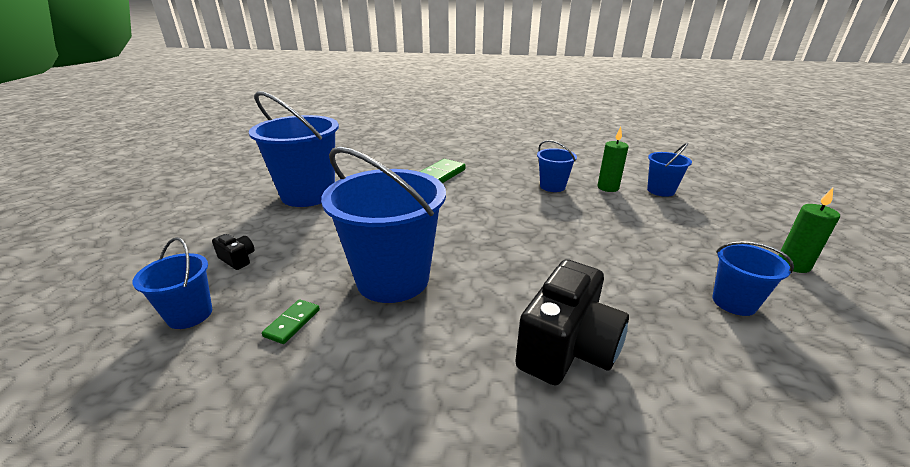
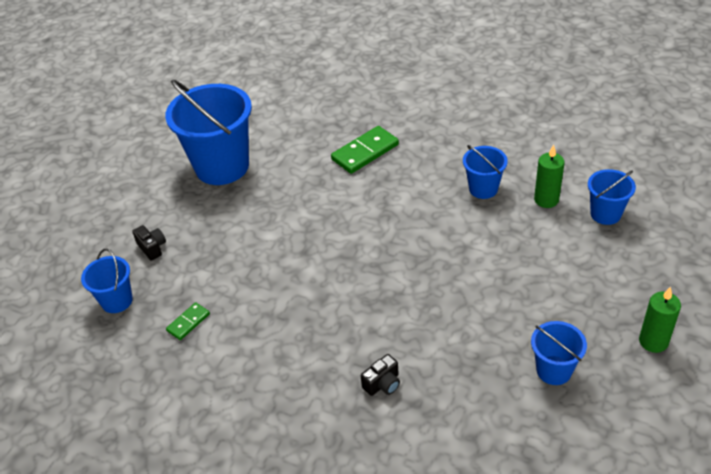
camera: 20 degrees right, 15 degrees up
blue bucket [321,147,446,303] -> none
black camera [515,260,629,385] -> black camera [361,354,400,396], size x0.44

